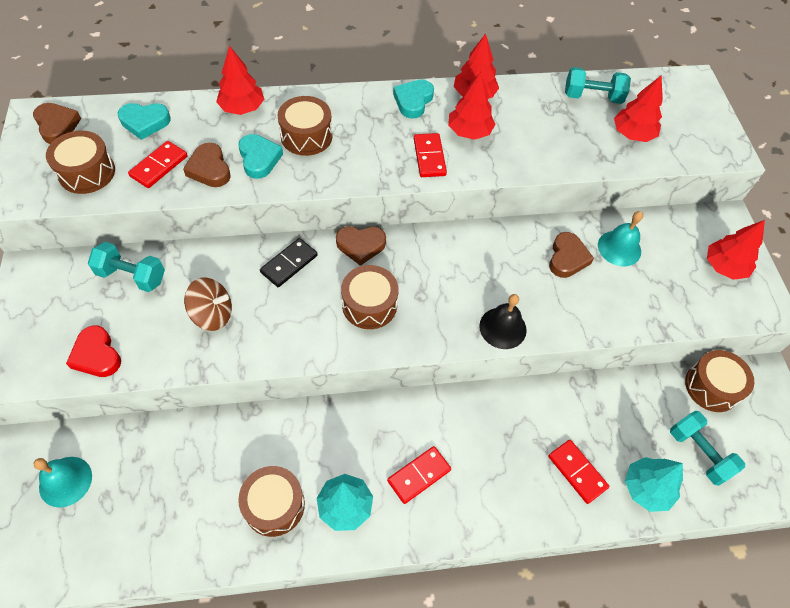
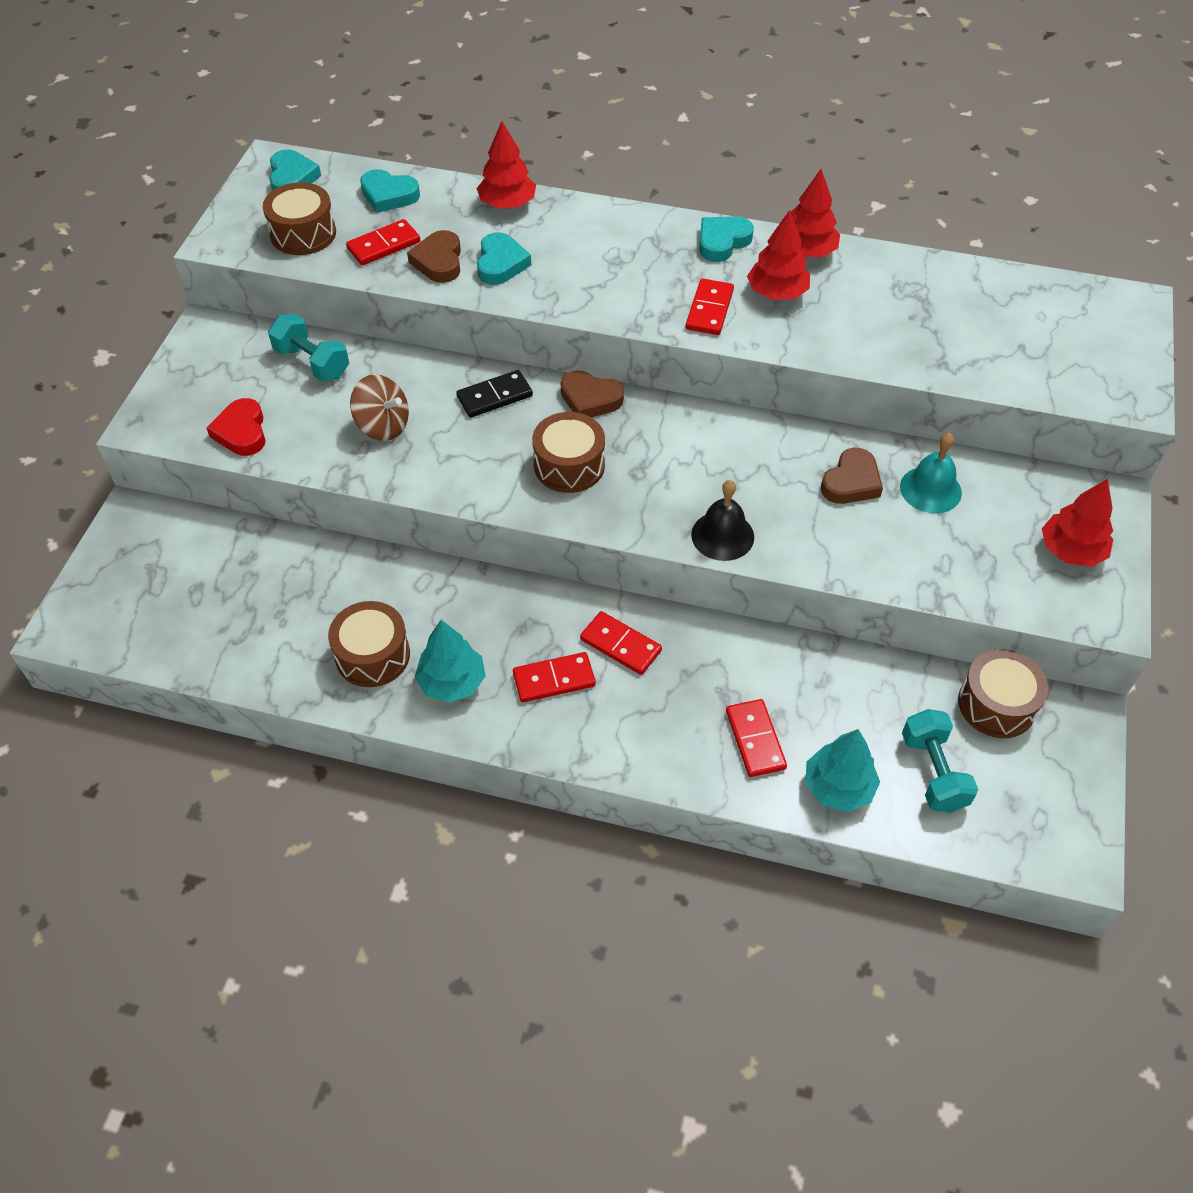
camera: 25 degrees right, 5 degrees down
brown heart [33,103,81,144] -> turquoise heart [269,149,321,191]
turquoise bell [34,457,92,508] -> none
brown drum [277,96,333,156] -> none
turquoise dumbbell [565,67,631,104] -> none
red tree [614,75,663,142] -> none
none -> red domino [580,611,662,675]

